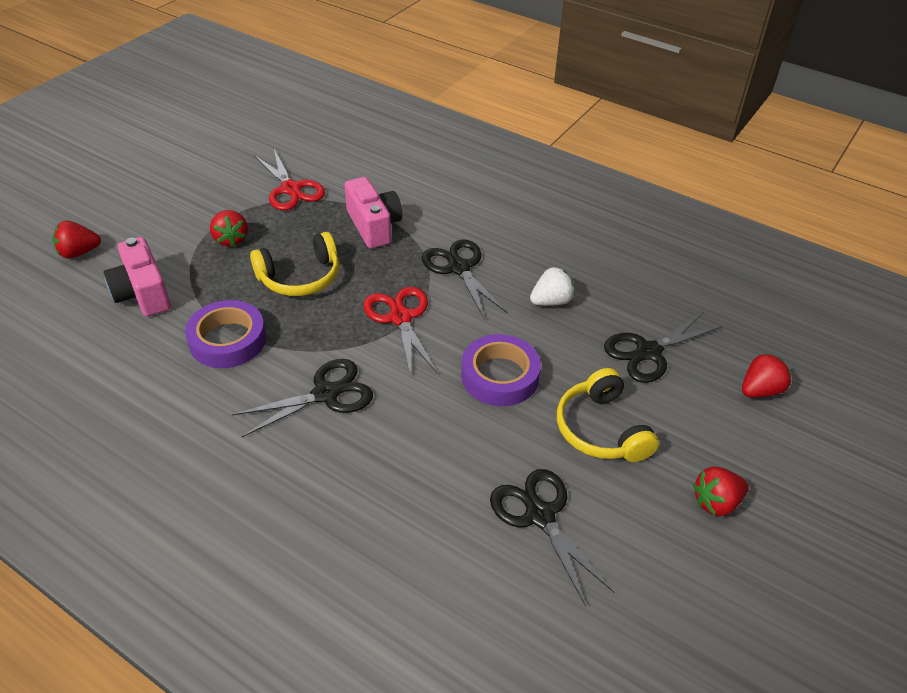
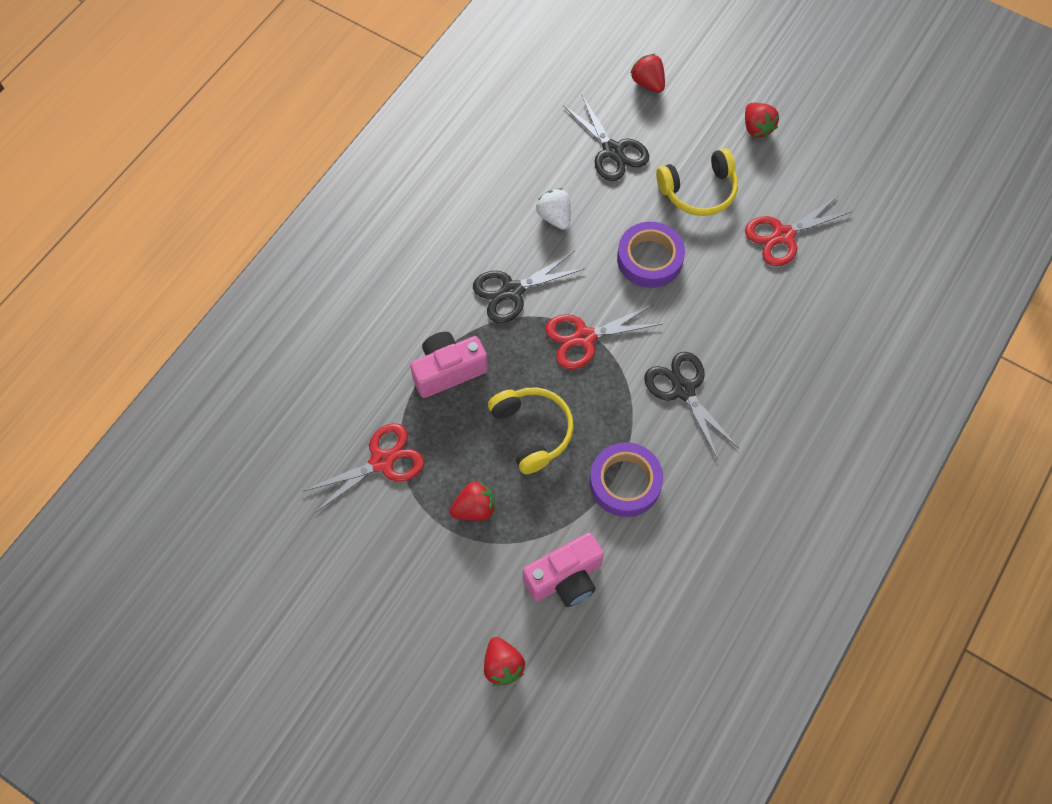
camera: 90 degrees left, 20 degrees up
black scissors [490,469,614,606] -> red scissors [745,195,853,266]

